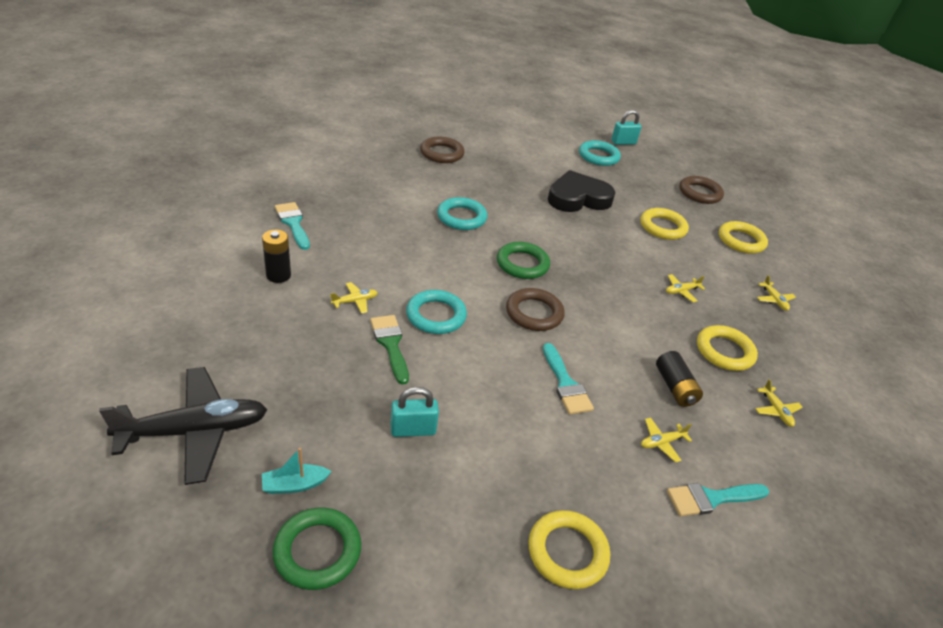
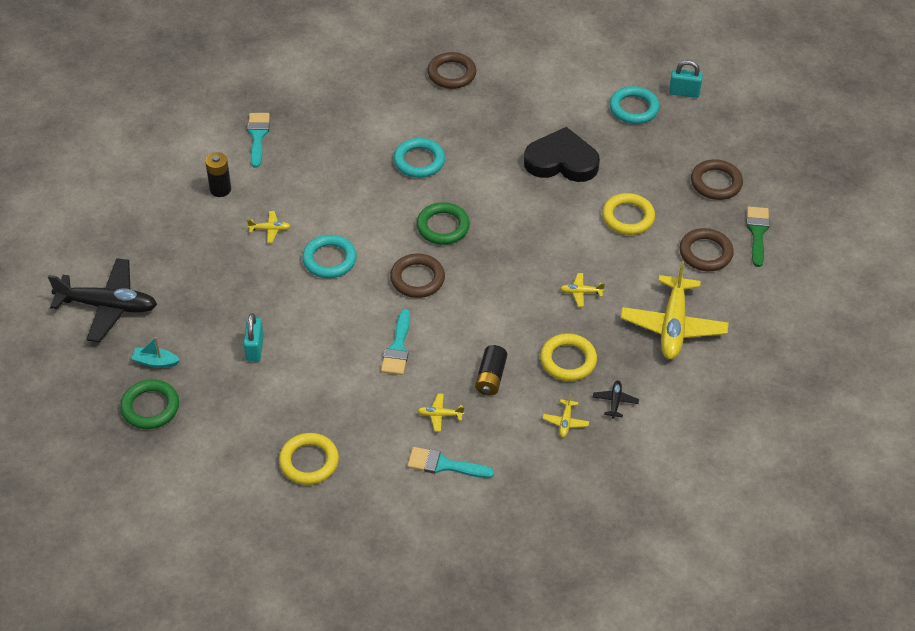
camera: 30 degrees right, 10 degrees up
green brush [370,315,409,385] -> green brush moved to [746,206,770,267]
turquoise padlock [390,387,439,437] -> turquoise padlock turned 75 degrees clockwise [243,313,264,362]
yellow ring [719,221,768,254] -> brown ring [679,228,734,271]
yellow plane [757,275,796,311] -> yellow plane [621,261,729,359], size x2.41
none -> black plane [593,380,639,418]

